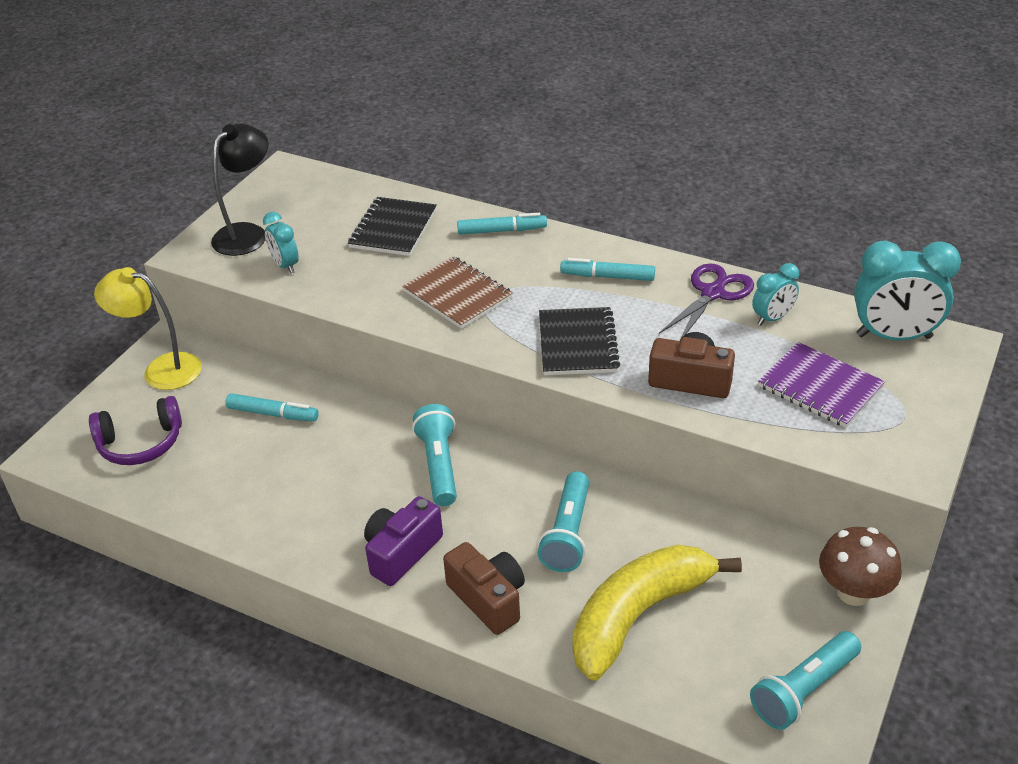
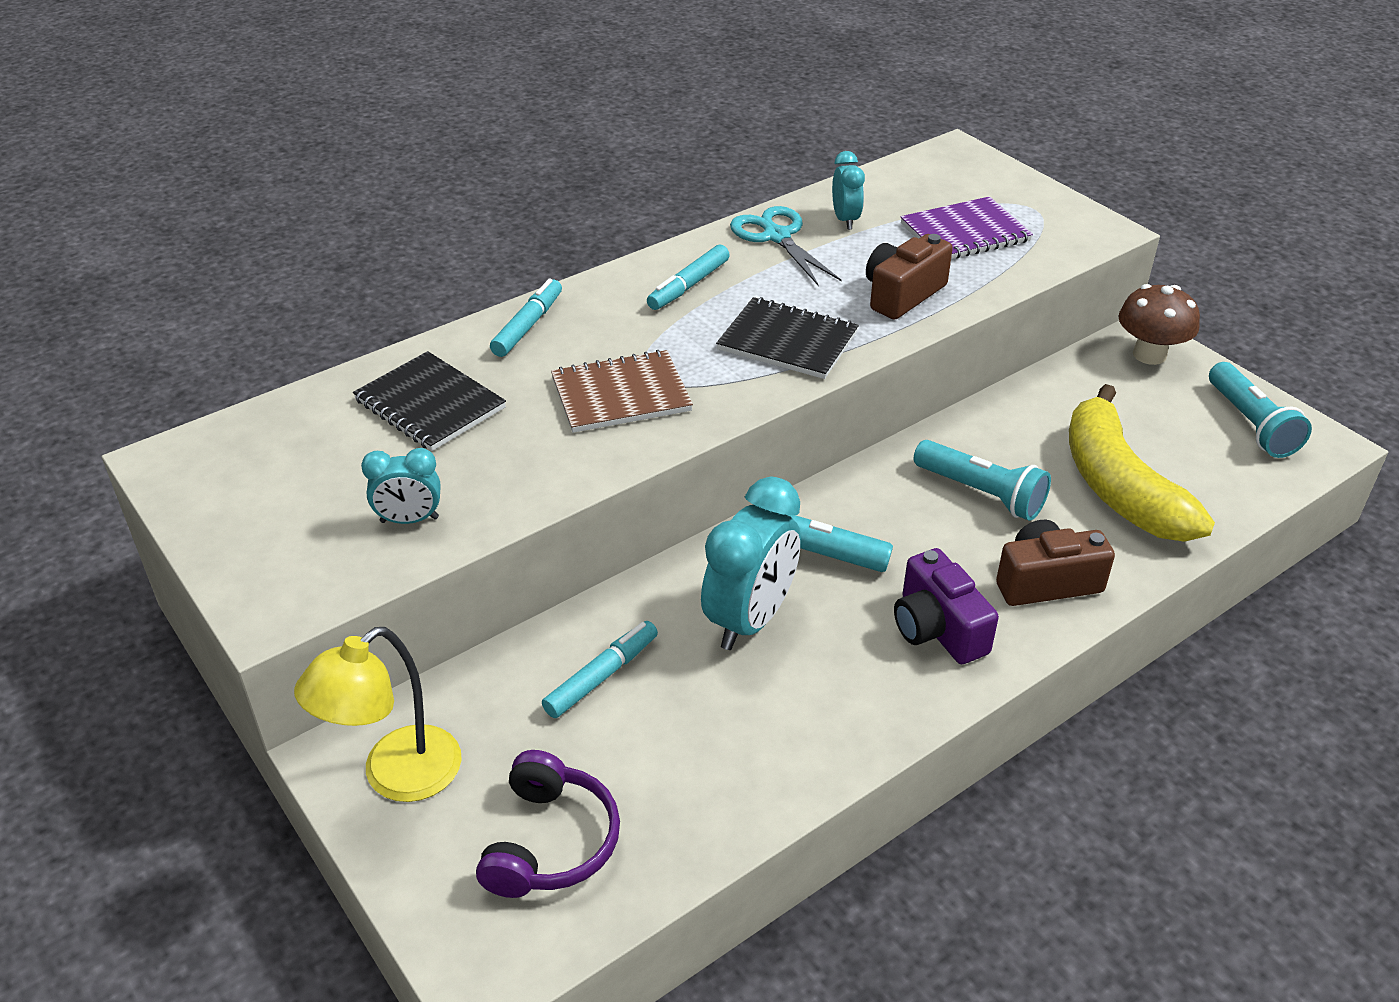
camera: 65 degrees left, 0 degrees up
black lamp [211,124,268,256] -> none
purple scissors [659,263,754,340] -> turquoise scissors [730,206,841,286]
turquoise clock [854,241,961,341] -> turquoise clock moved to [701,477,801,650]

